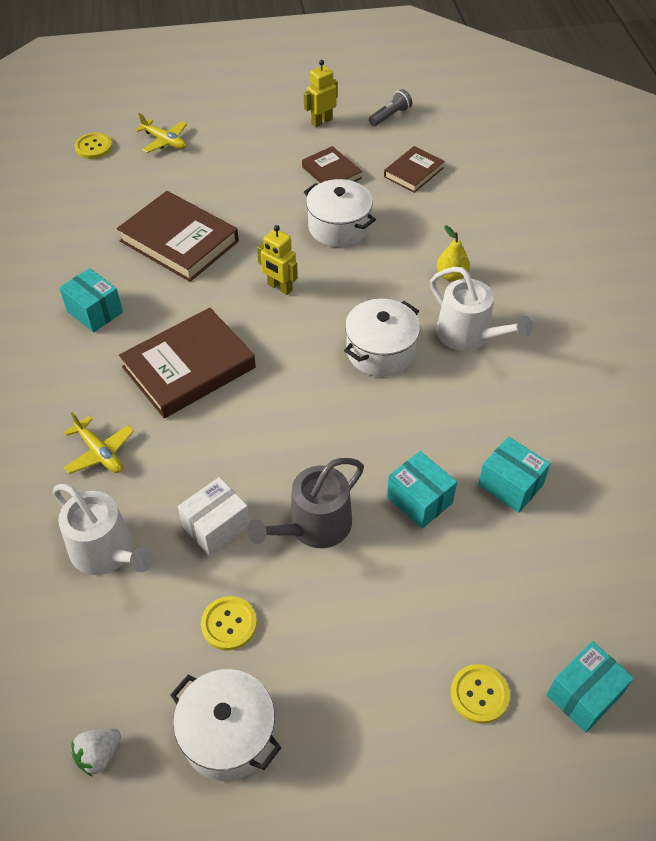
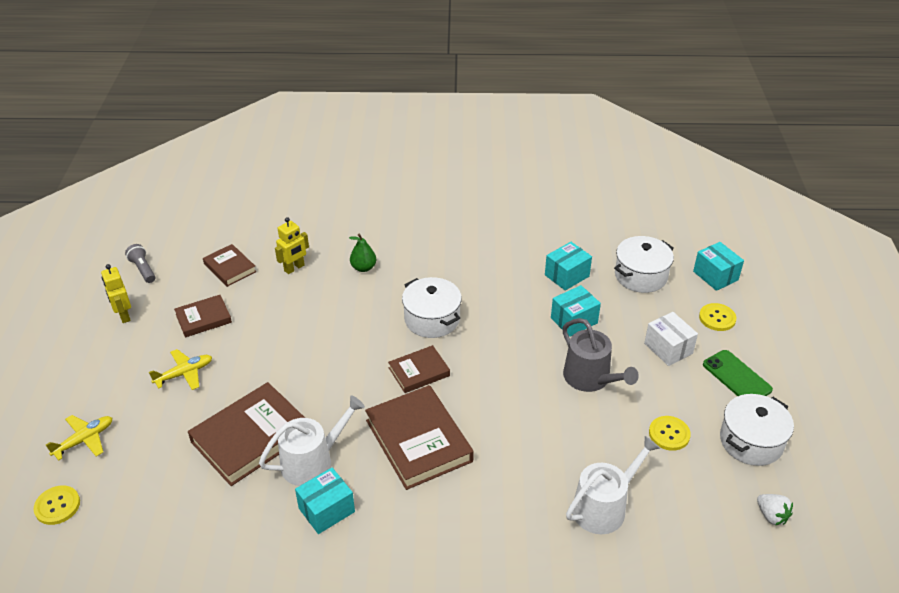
camera: 80 degrees left, 10 degrees down
yellow plane [63,412,134,474] -> yellow plane moved to [149,349,212,390]
white box [178,477,250,556] -> white box moved to [644,312,698,366]
yellow robot [257,225,298,295] -> yellow robot moved to [275,217,309,274]
white pot [304,179,376,247] -> white pot moved to [614,236,674,293]
white watering can [430,267,533,351] -> white watering can moved to [259,395,365,486]
yellow pear [437,225,470,282] -> green pear [349,234,376,272]
none -> brown book [388,345,450,393]
none -> green phone [703,350,773,396]

